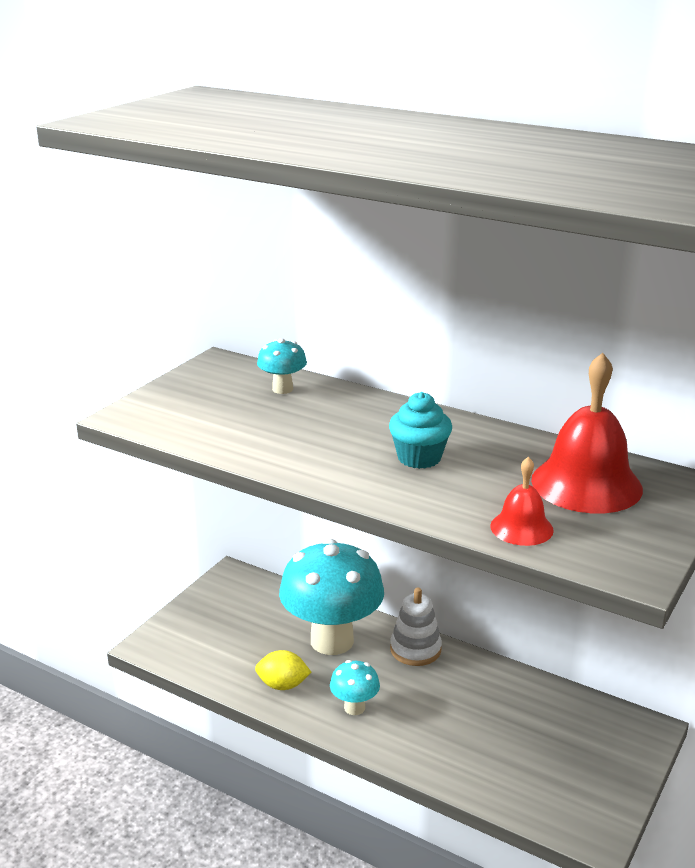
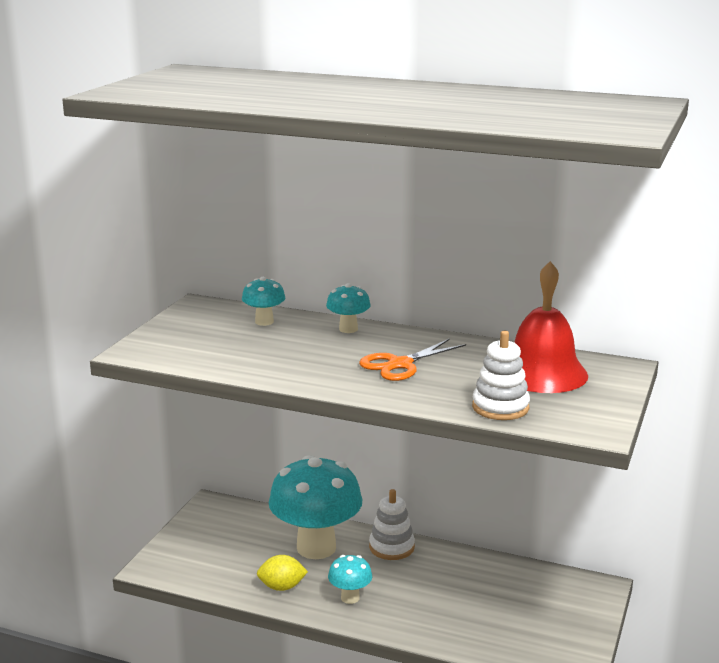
camera: 10 degrees left, 5 degrees down
turquoise cupcake [389,392,452,469] -> orange scissors [359,338,466,381]
red bell [490,457,554,546] -> white stacking toy [472,331,530,420]
none -> turquoise mushroom [326,283,371,333]

